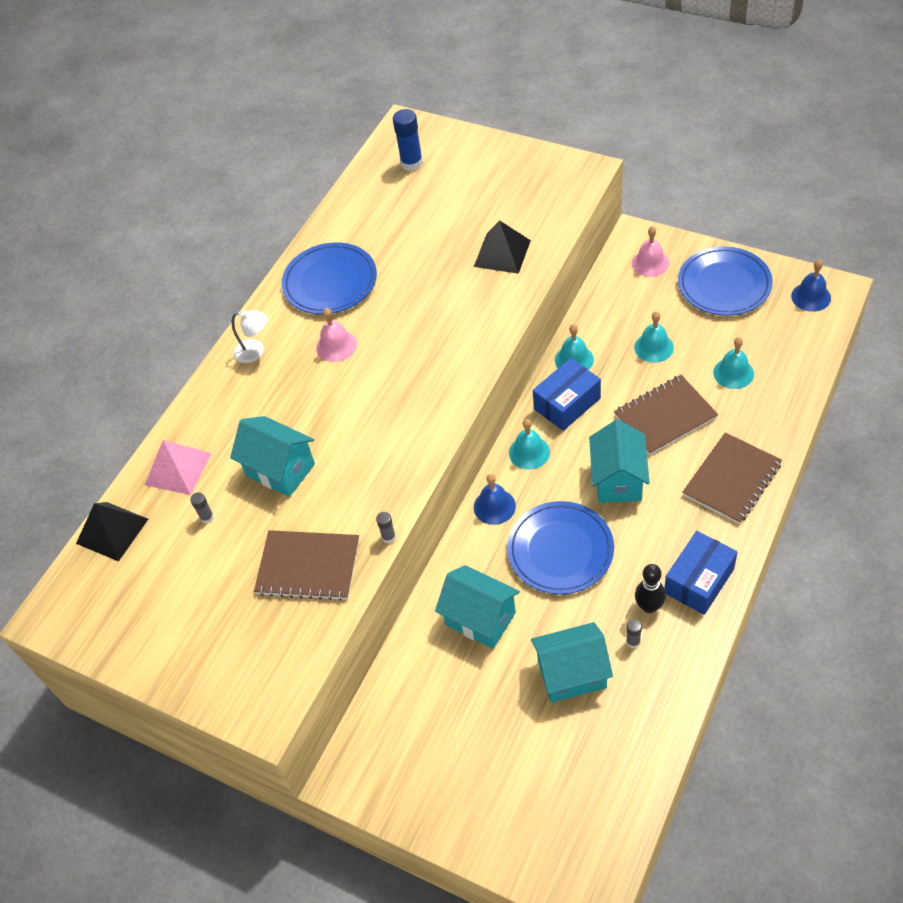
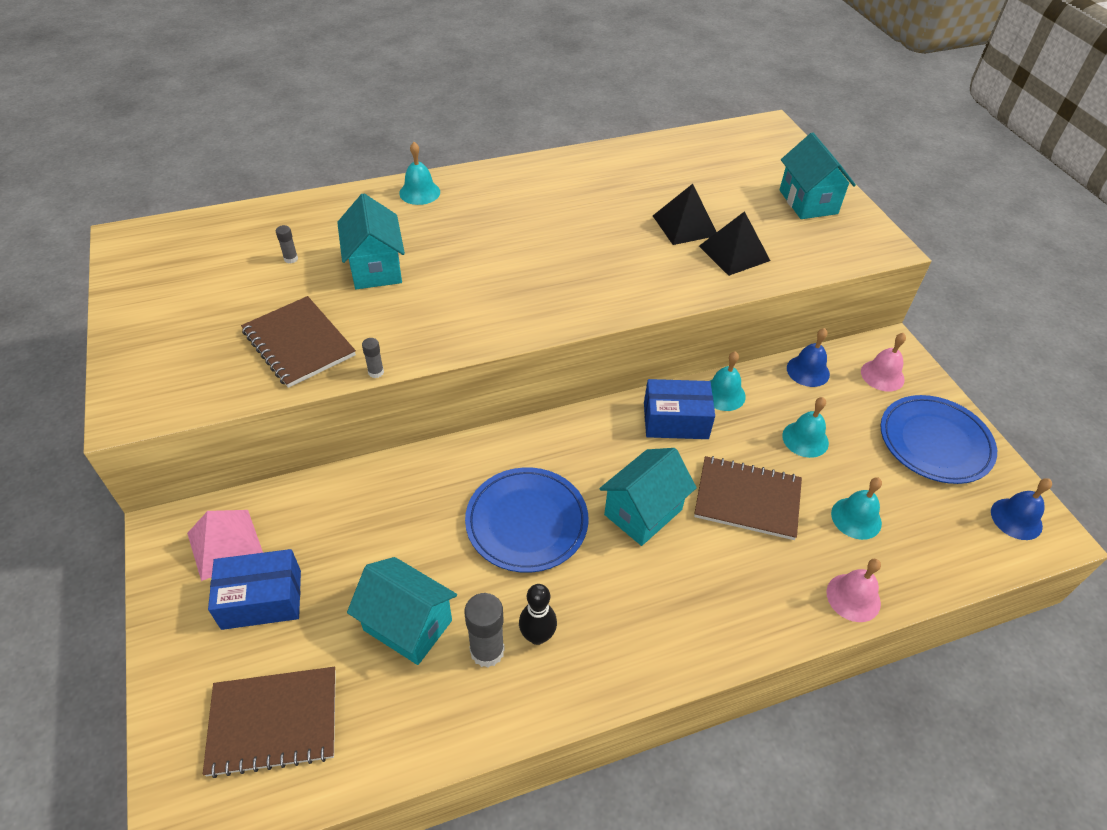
camera: 35 degrees right, 5 degrees down
black pyramid [76,502,148,562] -> black pyramid moved to [653,184,717,245]
pink pyramid [145,440,211,495] -> pink pyramid moved to [187,510,263,581]
white lamp [232,310,267,363] -> none
blue plate [282,242,377,314] -> none
pink bell [316,308,357,362] -> pink bell moved to [826,559,881,622]
blue glue stick [393,109,423,171] -> none
turquoise house [435,565,520,649] -> turquoise house moved to [779,133,856,219]
blue bell [474,474,516,525] -> blue bell moved to [787,328,830,387]
turquoise bell [509,419,550,470] -> turquoise bell moved to [399,142,440,205]
grey glue stick [626,619,642,648] -> grey glue stick [465,593,505,667], size x1.98
blue box [665,531,738,615] -> blue box moved to [208,549,301,630]
brown notebook [682,432,782,524] -> brown notebook moved to [203,667,336,778]

